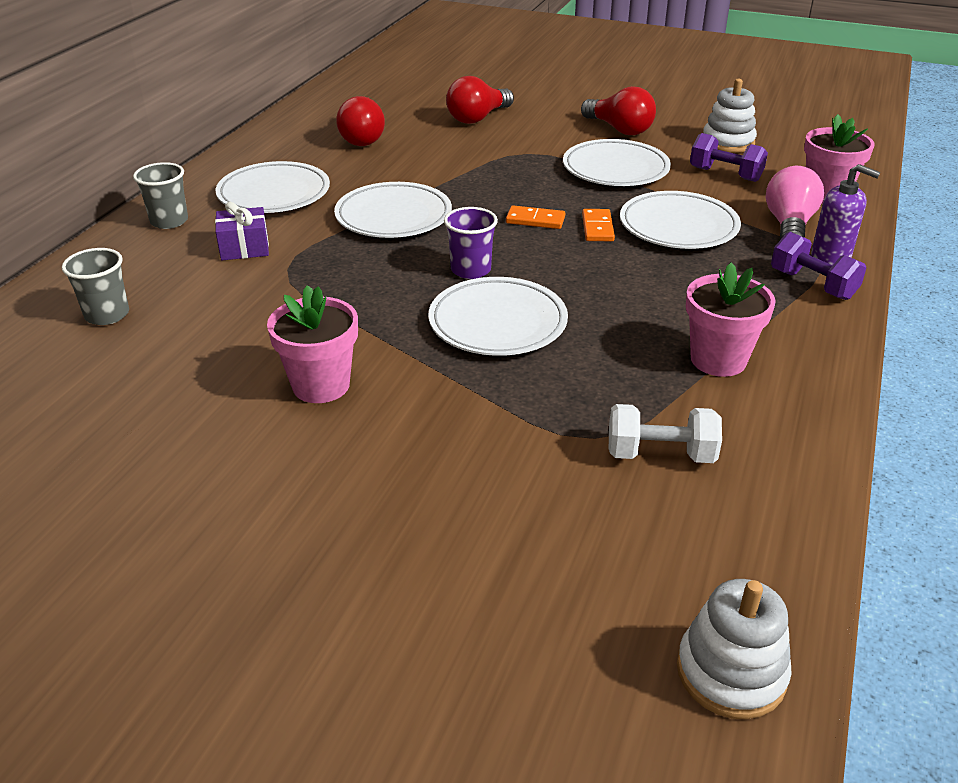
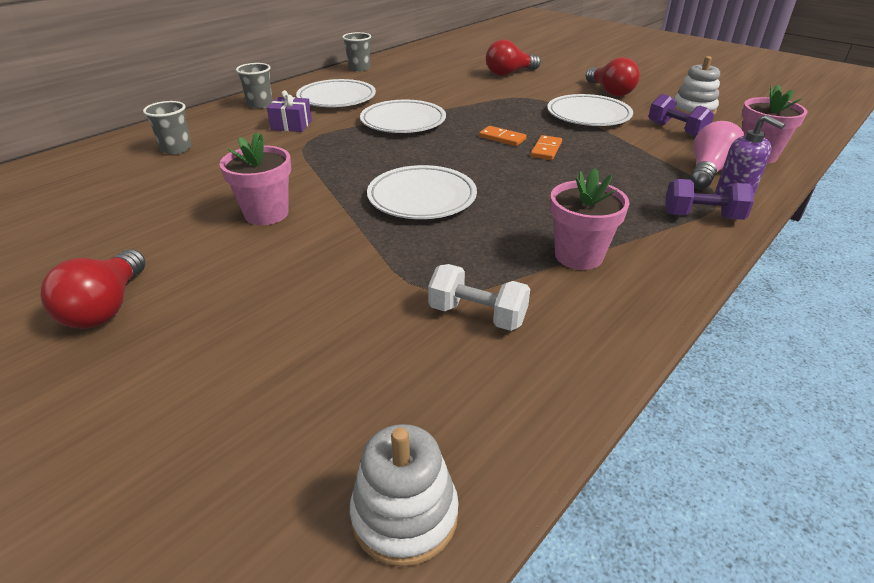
camera: 20 degrees right, 0 degrees up
red light bulb [336,96,385,146] -> red light bulb moved to [40,249,145,329]
purple cup [444,207,498,279] -> none
white plate [620,191,741,249] -> none
purple dumbbell [771,232,867,300] -> purple dumbbell turned 60 degrees counterclockwise [665,179,754,220]
none -> grey cup [342,32,371,72]

